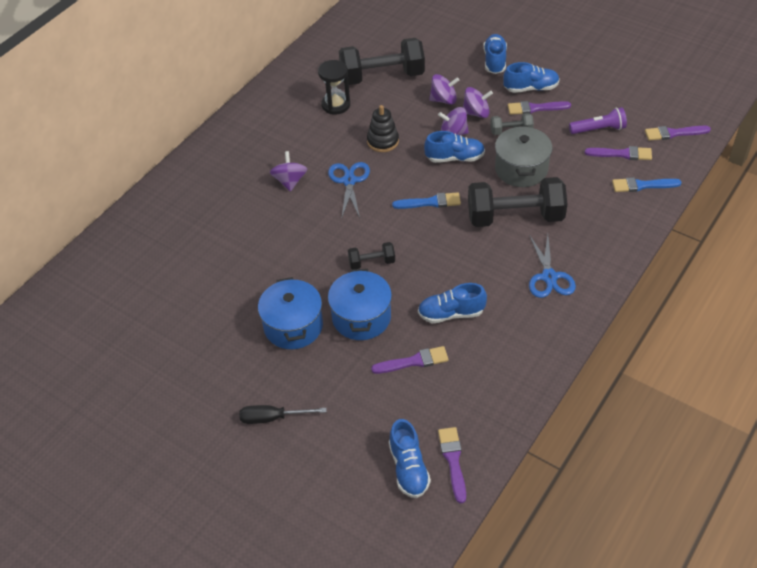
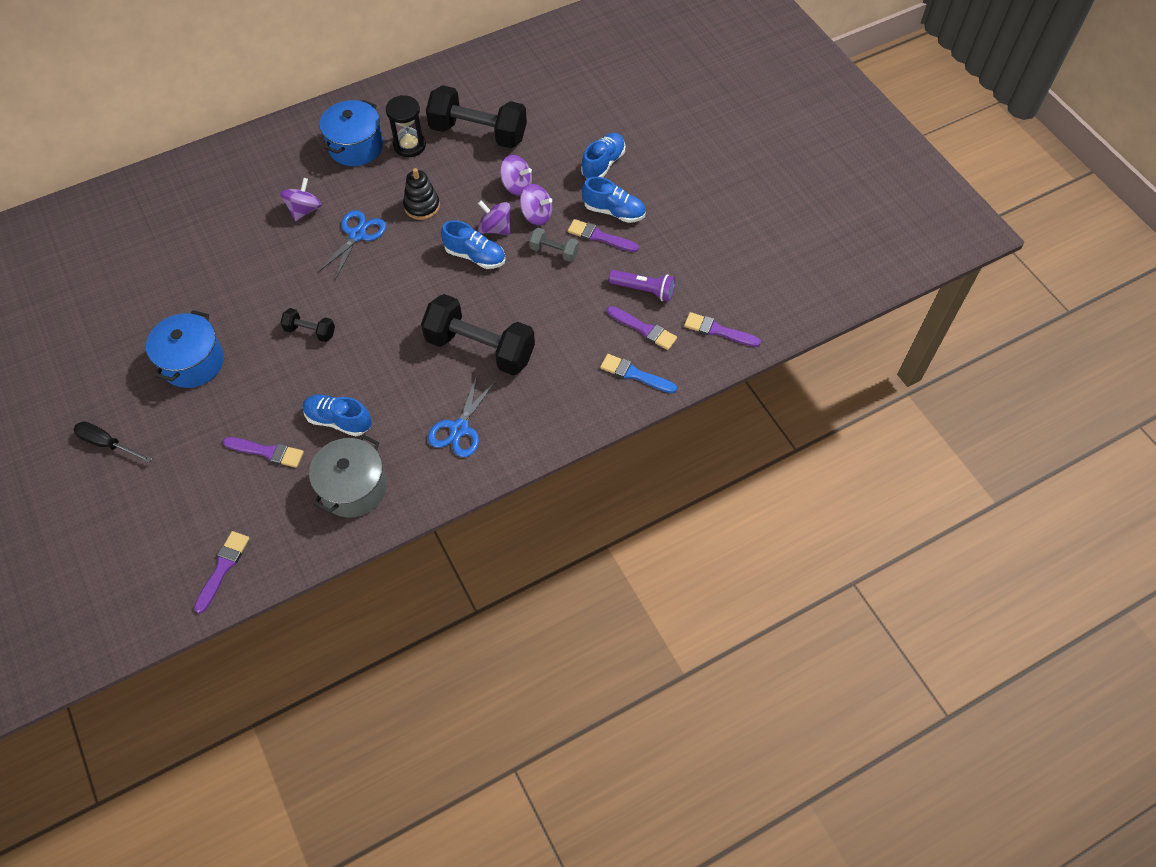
camera: 25 degrees right, 10 degrees up
blue pot [328,269,392,340] -> blue pot moved to [320,100,383,166]
blue shoe [389,419,431,498] -> none
blue brush [392,192,461,209] -> none
grey pot [495,126,552,187] -> grey pot moved to [309,435,387,517]

